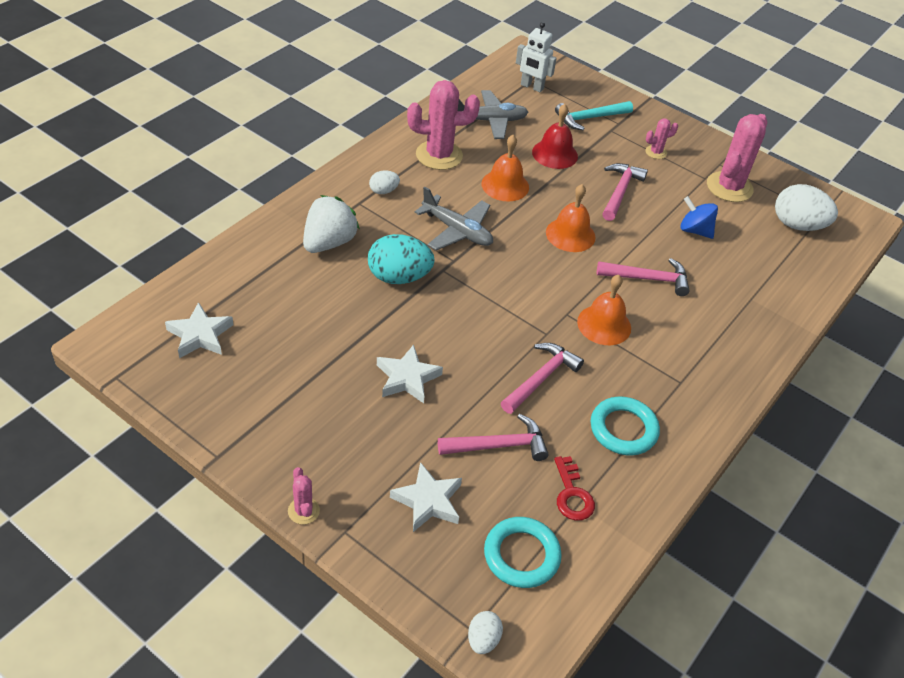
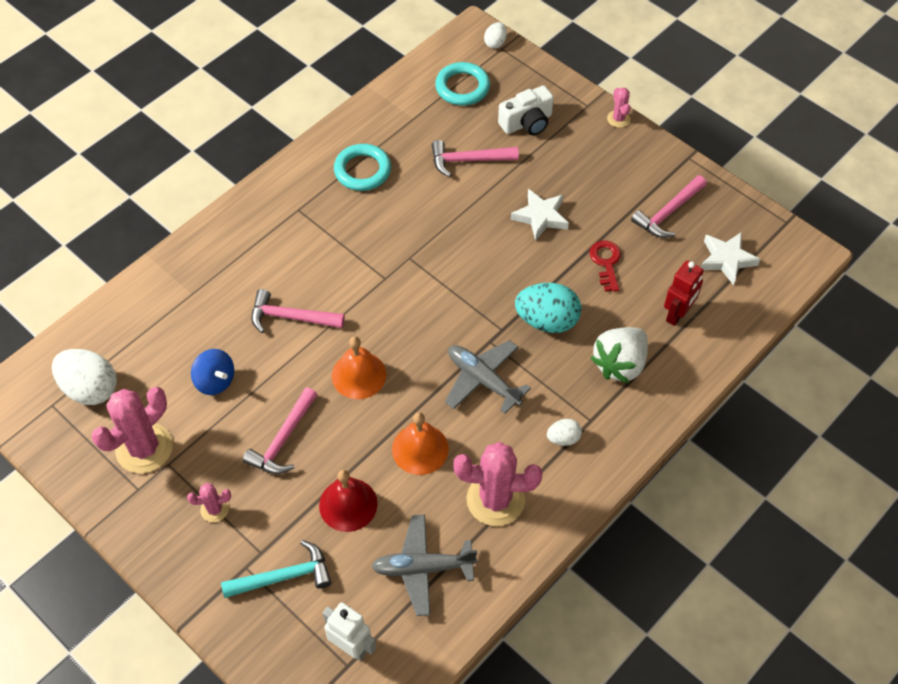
camera: 170 degrees left, 10 degrees up
white star [390,462,462,532] -> white camera [498,85,554,135]
pink hammer [501,343,584,414] -> pink hammer moved to [631,175,707,238]
red key [554,456,595,521] -> red key moved to [590,241,621,292]
orange bell [577,275,631,345] -> none
none -> red robot [664,260,704,326]

